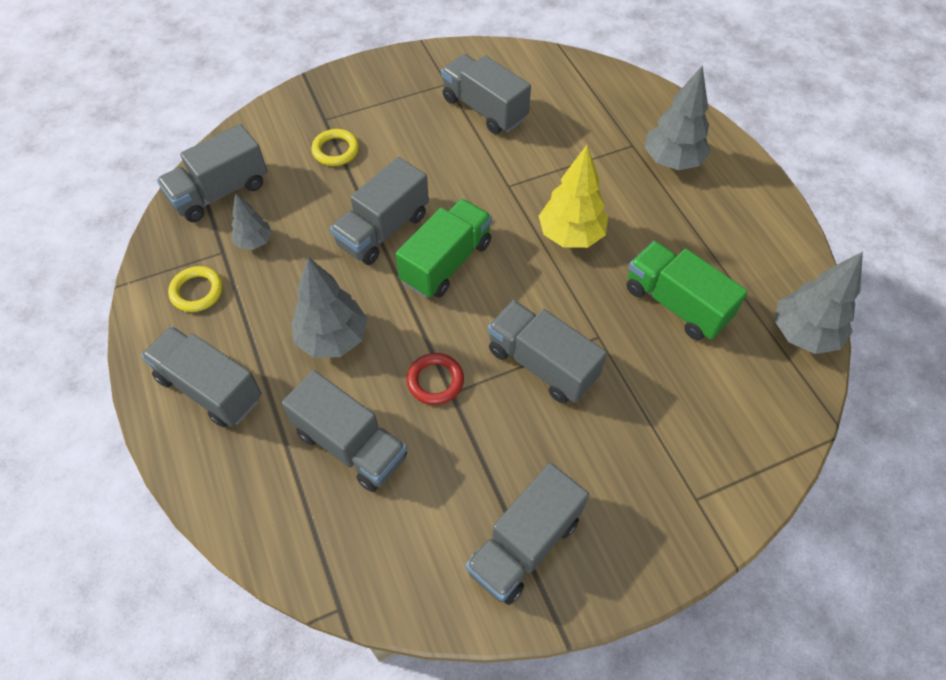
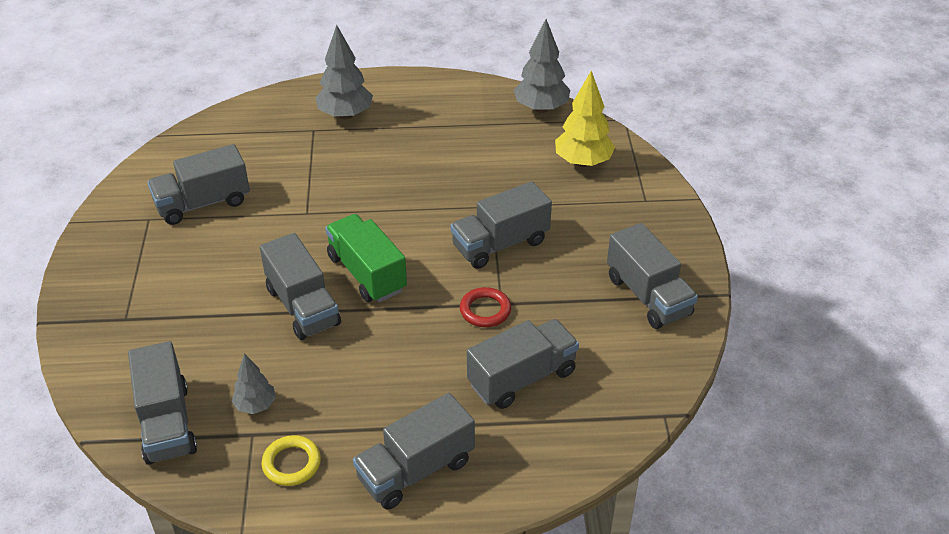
camera: 70 degrees left, 15 degrees down
grey tree [291,257,367,358] -> none
yellow ring [311,129,359,166] -> none
yellow tree [539,145,608,248] -> yellow tree moved to [555,71,615,167]
green truck [627,241,748,340] -> none

